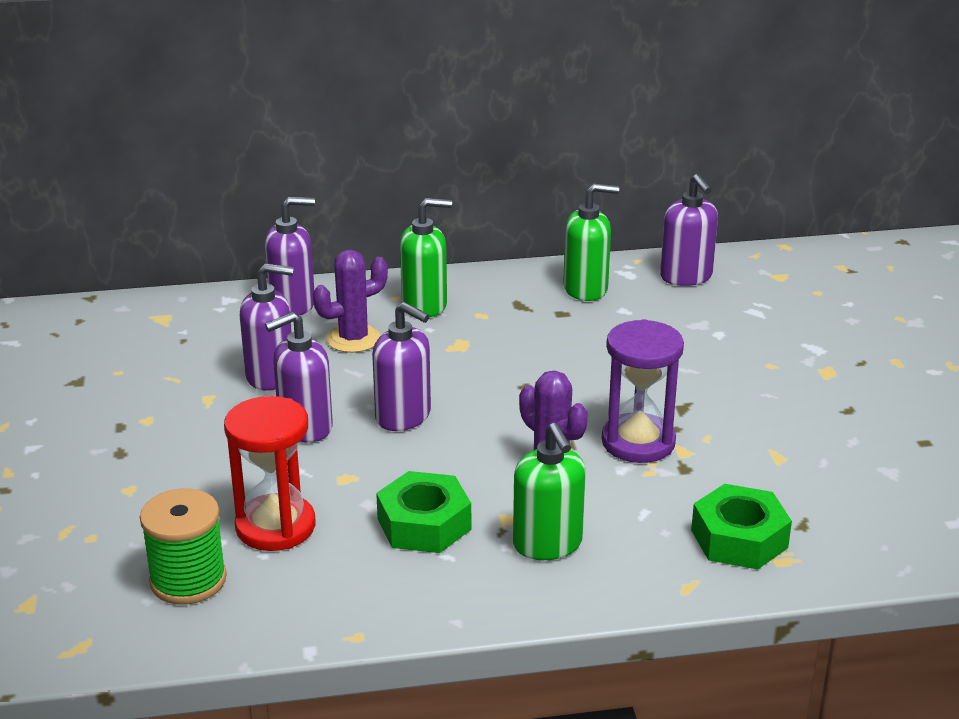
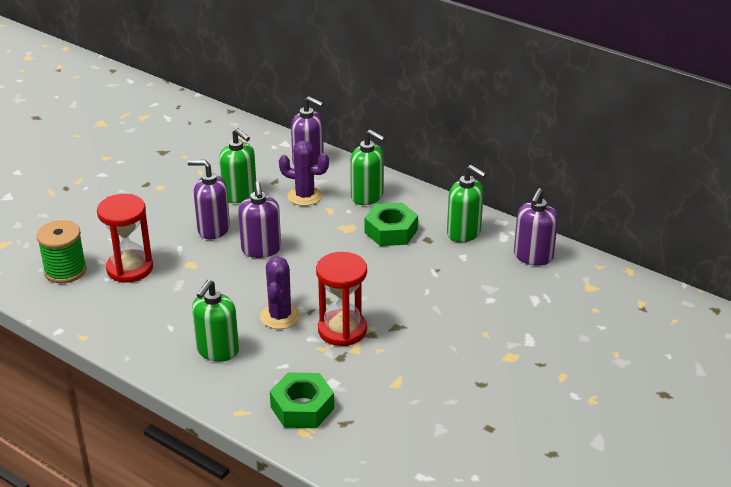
camera: 45 degrees right, 5 degrees up
purple soap dispenser [240,263,294,391] -> green soap dispenser [219,128,256,203]
green nut [376,471,471,553] -> green nut moved to [365,203,418,246]
purple hourglass [602,319,684,463] -> red hourglass [316,252,367,346]

